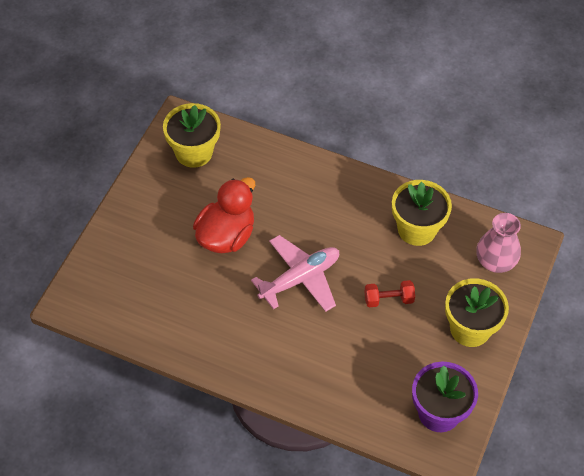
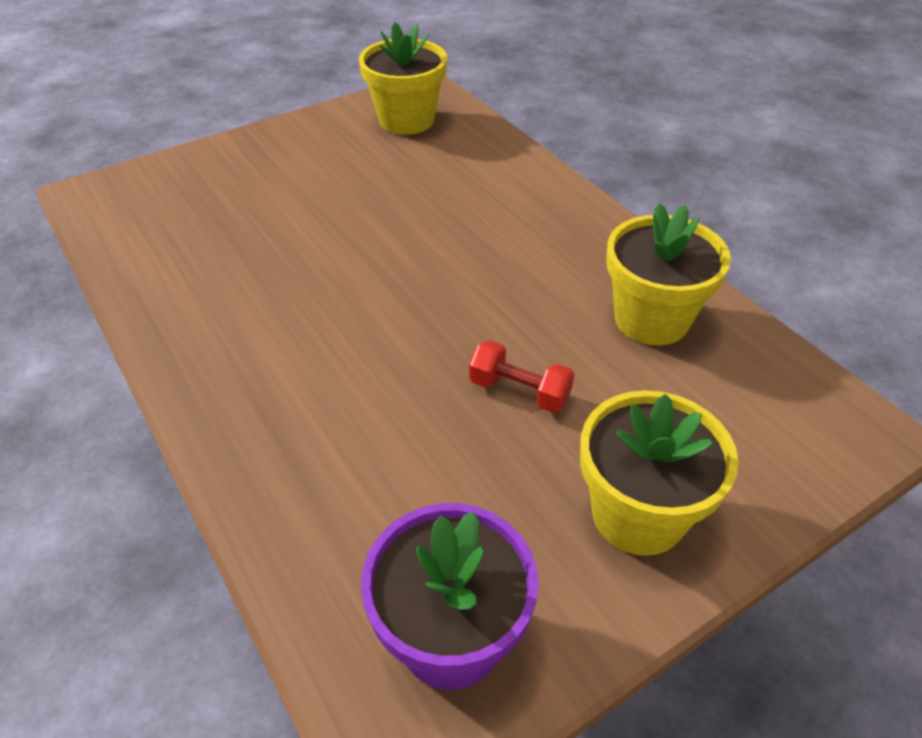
camera: 35 degrees right, 10 degrees down
red duck [193,177,255,253] -> none
pink plane [251,235,339,312] -> none
pink vase [476,213,521,273] -> none

